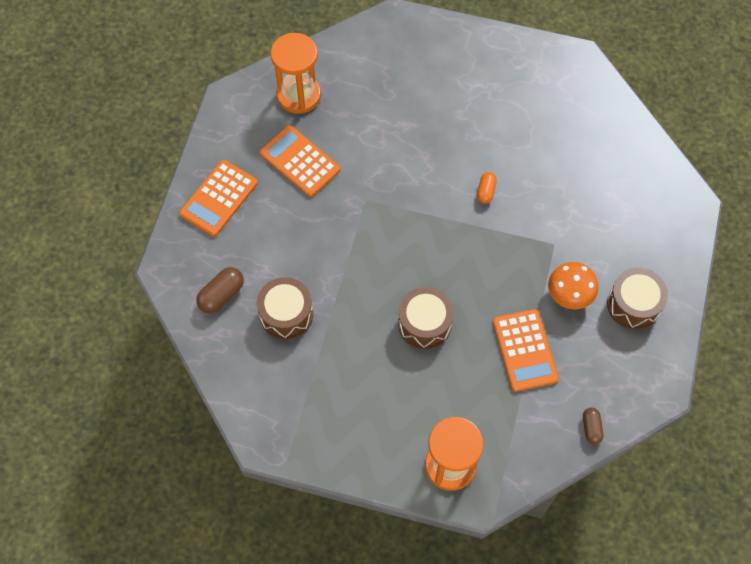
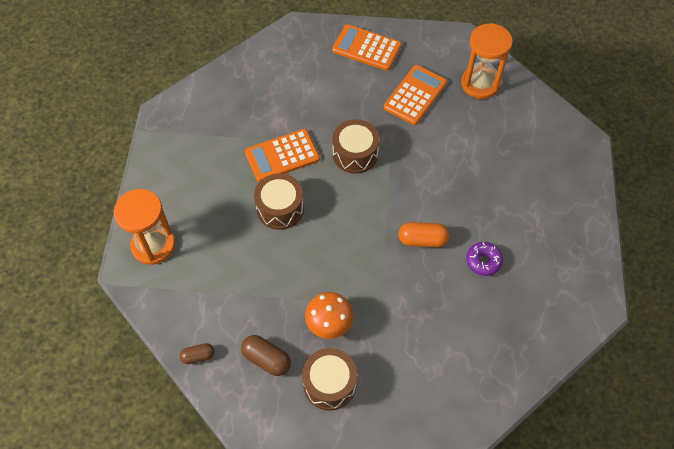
camera: 80 degrees right, 5 degrees down
brown capsule [196,267,244,313] -> brown capsule moved to [241,335,291,376]
brown drum [257,277,313,340] -> brown drum moved to [333,119,379,174]
orange capsule [477,172,497,204] -> orange capsule [398,222,449,247], size x1.56
orange calculator [493,309,559,392] -> orange calculator moved to [245,129,320,182]
none -> purple donut [466,242,503,276]

